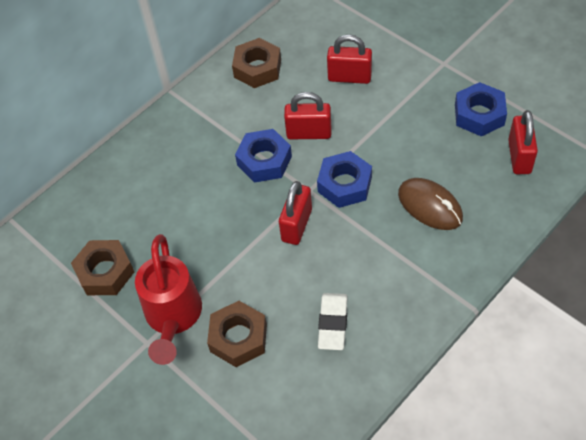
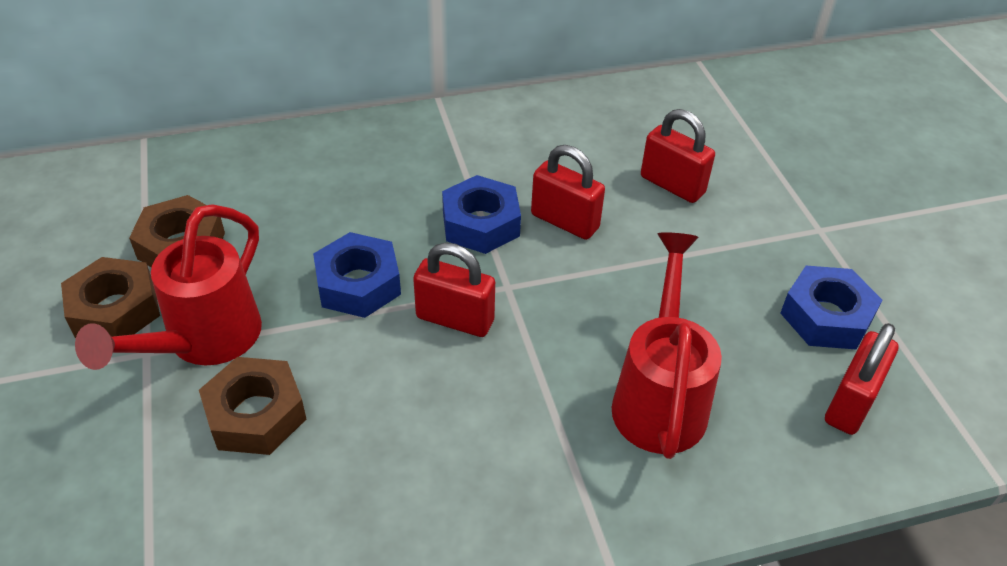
camera: 25 degrees right, 10 degrees down
brown nut [232,38,281,88] -> brown nut moved to [61,257,160,338]
red padlock [279,181,312,245] -> red padlock turned 60 degrees clockwise [413,243,495,337]
blue nut [317,151,372,208] -> blue nut moved to [313,232,401,318]
white eraser [318,293,348,350] -> none
brown mouse [398,178,463,230] -> red watering can [612,232,722,459]

